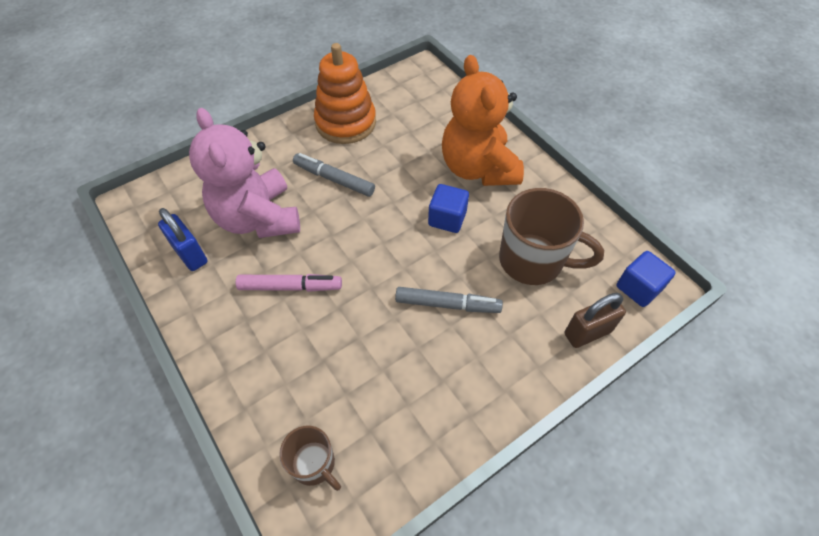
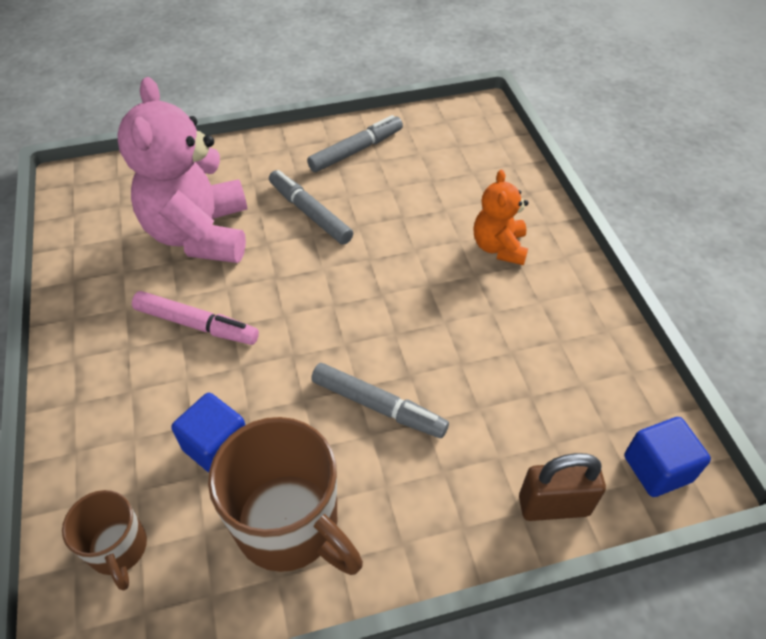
camera: 20 degrees right, 5 degrees down
blue padlock [158,208,207,271] -> none
orange stacking toy [314,43,376,144] -> grey marker [307,115,403,172]
blue cube [428,184,469,233] -> blue cube moved to [171,393,245,473]
orange teddy bear [442,55,524,186] -> orange teddy bear [474,169,529,265], size x0.53
brown mug [499,188,604,285] -> brown mug moved to [208,417,363,575]

